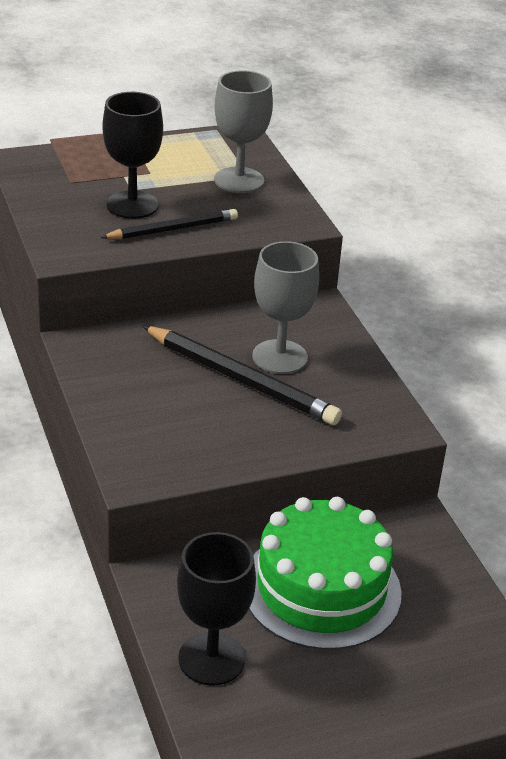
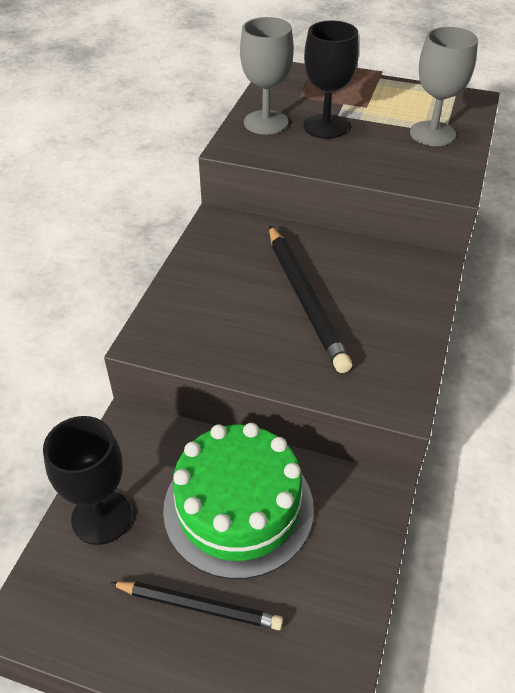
camera: 40 degrees right, 10 degrees up
black pencil [100,209,238,239] -> black pencil moved to [110,582,283,630]
grey goblet [252,241,319,374] -> grey goblet moved to [240,17,294,135]

